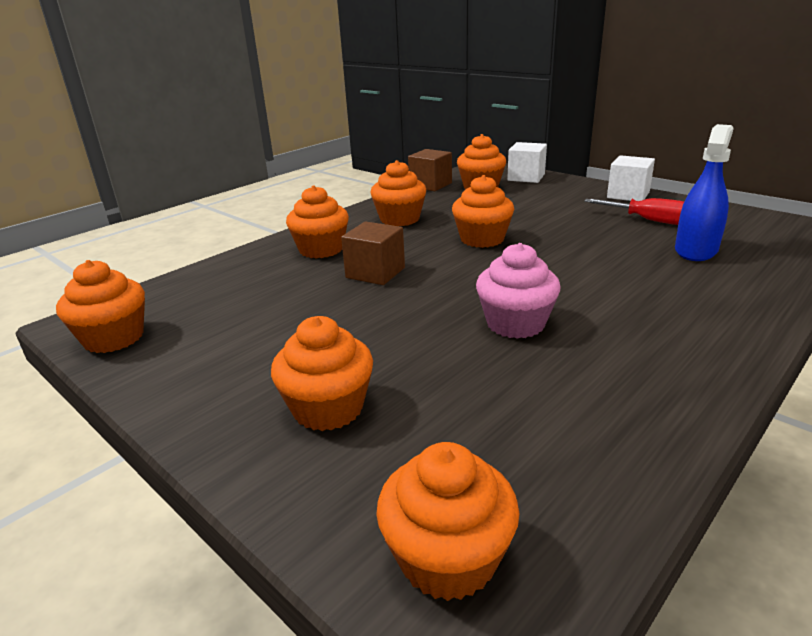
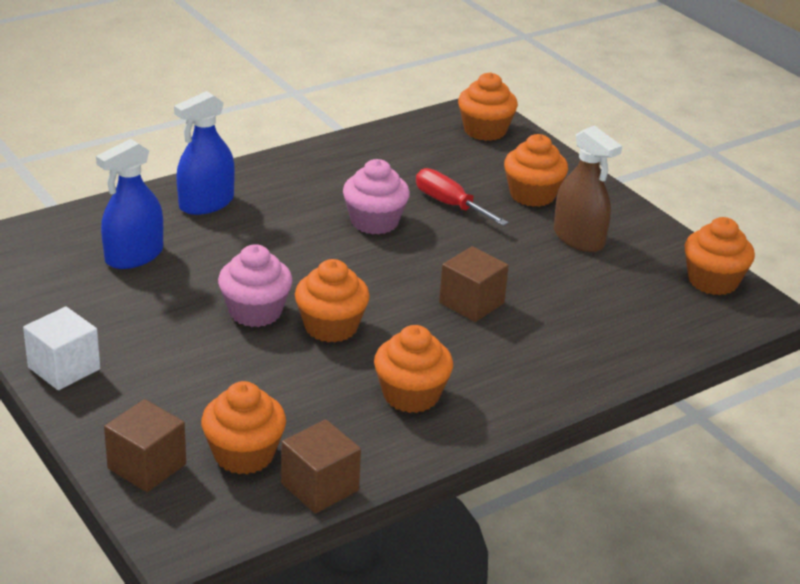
camera: 170 degrees left, 5 degrees up
orange cupcake [286,185,349,258] -> none
white cube [507,142,547,183] -> brown cube [104,399,186,492]
red screwdriver [584,198,684,225] -> red screwdriver moved to [416,168,508,226]
none -> blue spray bottle [174,91,235,215]
none -> pink cupcake [218,244,293,327]
none -> brown spray bottle [554,125,622,252]

